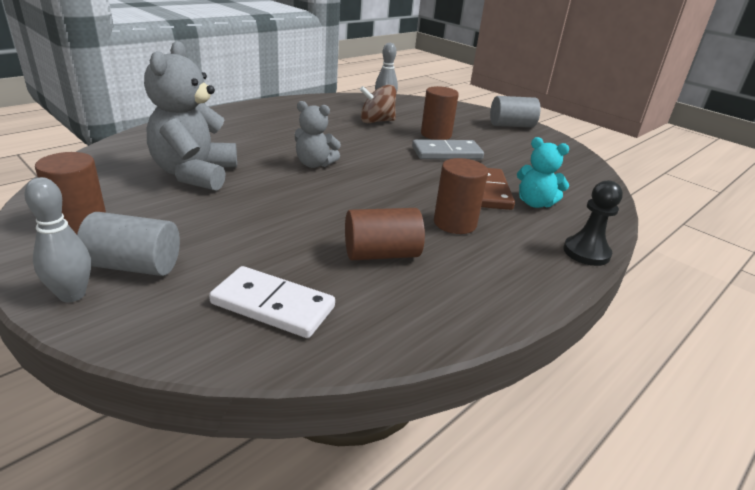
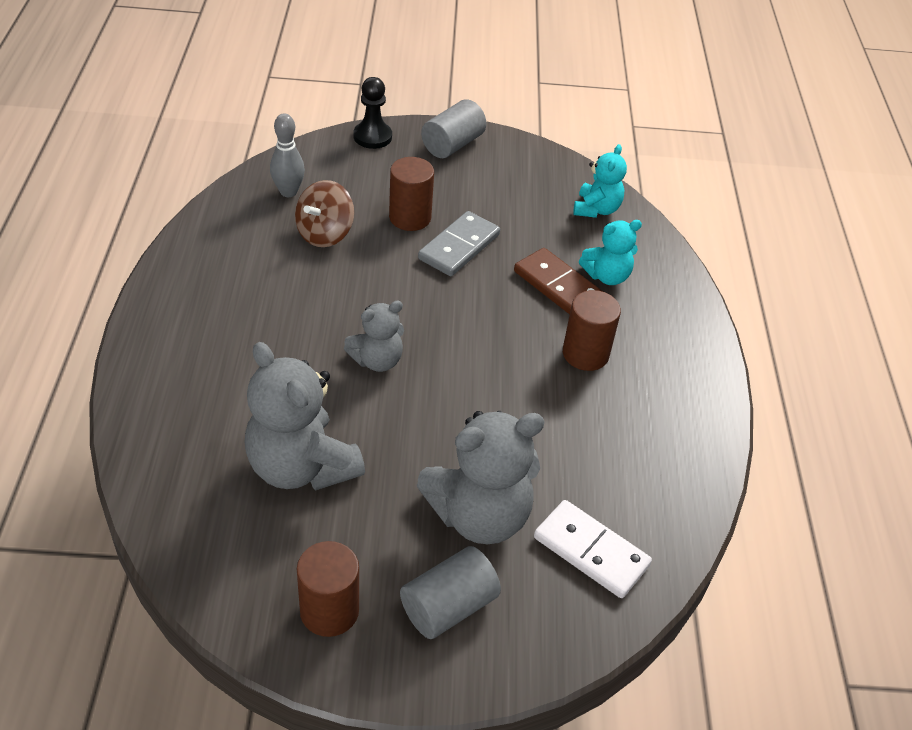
camera: 45 degrees left, 15 degrees up
grey bowling pin [24,177,91,302] -> none
white domino [209,266,335,338] -> white domino turned 60 degrees clockwise [534,500,652,598]
brown cylinder [345,208,425,260] -> none
black pawn [563,180,623,266] -> black pawn moved to [354,77,392,149]
none -> grey teddy bear [417,411,545,544]
none -> turquoise teddy bear [573,144,627,218]

